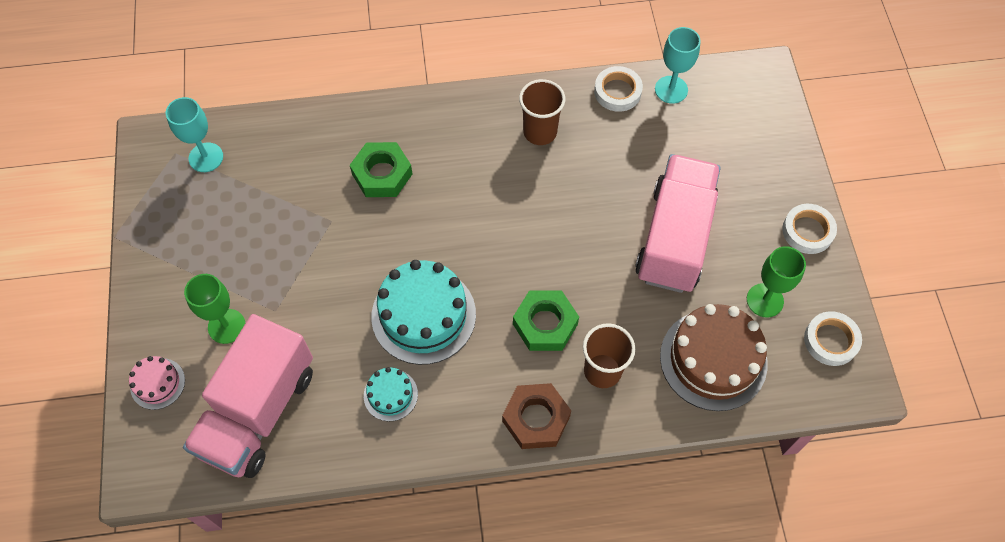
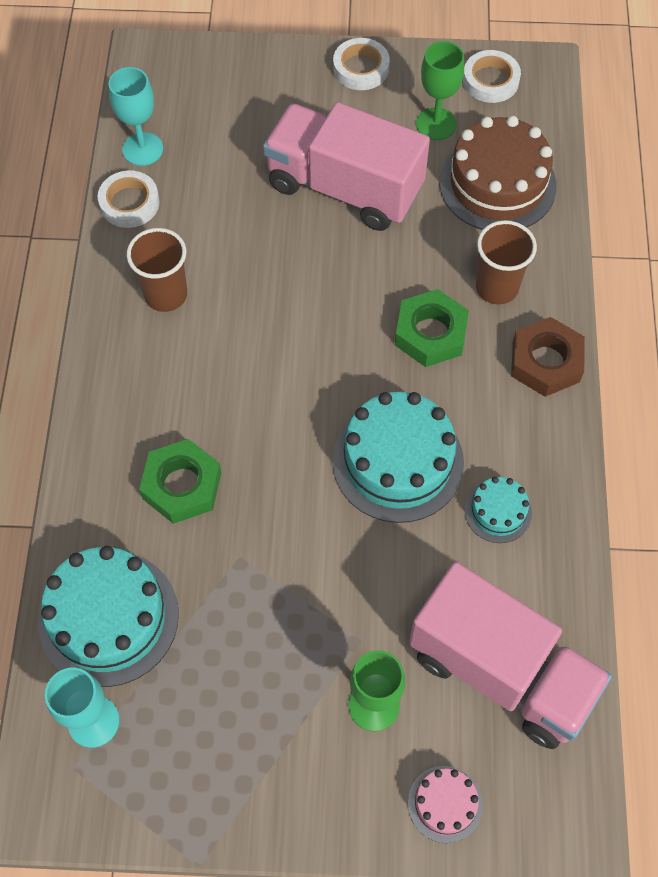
camera: 80 degrees left, 0 degrees up
none -> turquoise cake [38,546,179,687]

